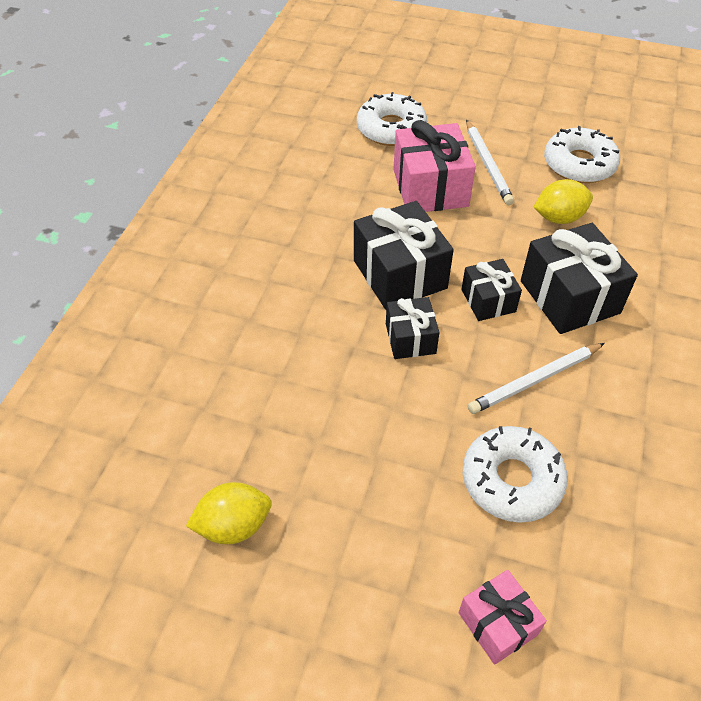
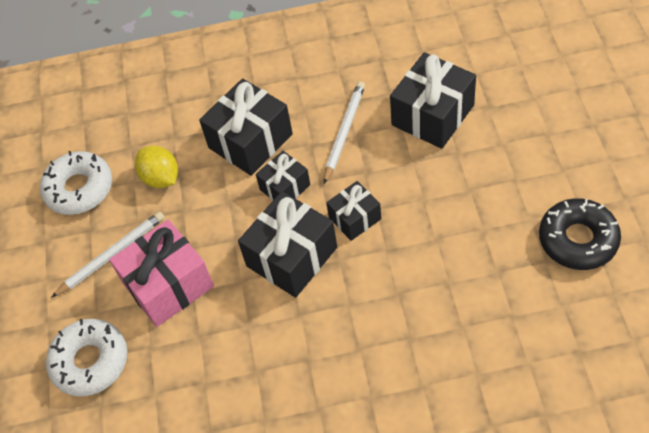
camera: 110 degrees left, 5 degrees up
yellow lemon [186,482,272,544] -> black donut [539,198,621,270]
pink gift [459,570,547,665] -> none
white donut [463,426,568,523] -> black gift [390,52,476,149]
white pencil [468,343,605,414] -> white pencil turned 105 degrees counterclockwise [324,81,365,184]

